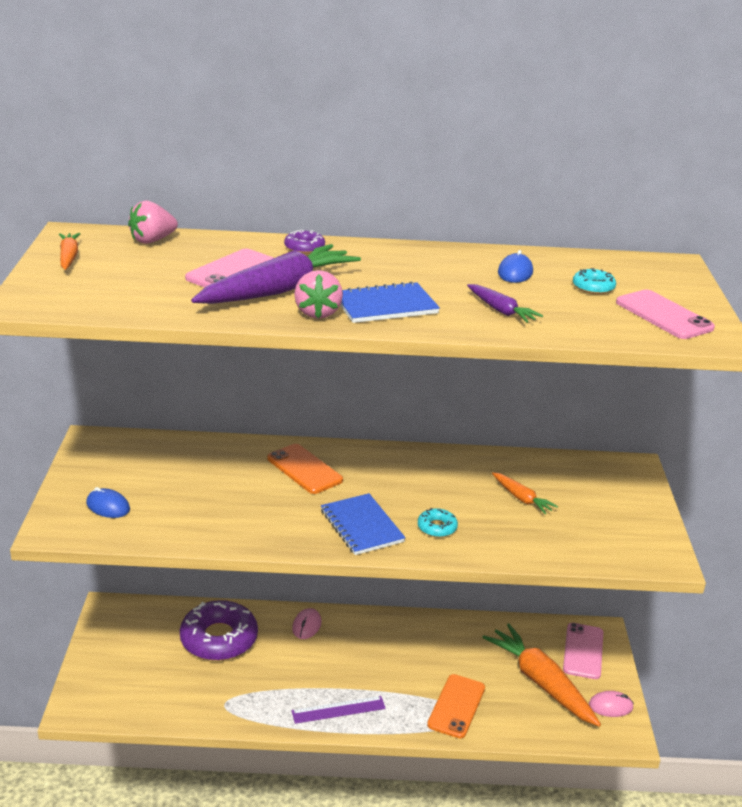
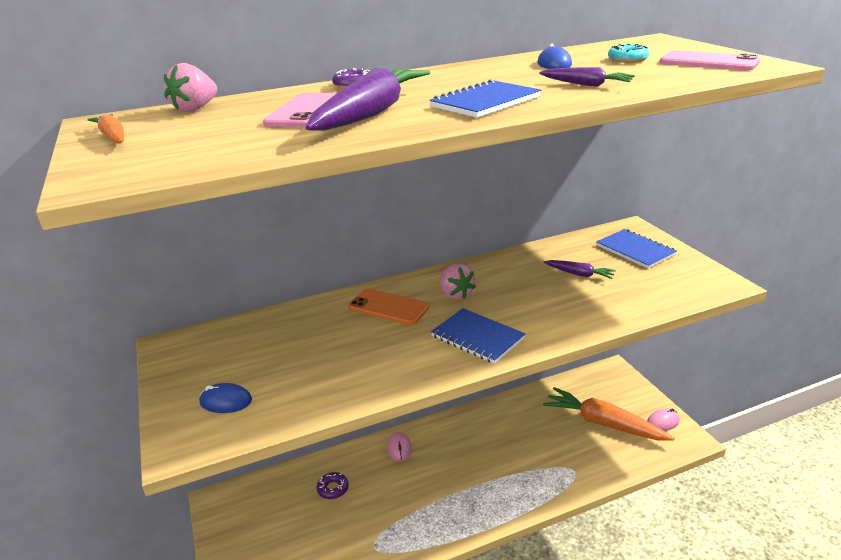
camera: 20 degrees left, 0 degrees up
purple donut [180,600,258,661] -> purple donut [317,472,349,499], size x0.44
purple ruler [292,696,386,724] -> none
pink strawberry [294,270,343,319] -> pink strawberry moved to [440,263,476,300]
turquoise donut [418,508,458,537] -> none
orange phone [427,674,485,739] -> none
orange carrot [492,472,558,514] -> purple carrot [543,260,616,279]
pink phone [563,623,603,679] -> none
none -> blue notebook [596,229,677,268]

